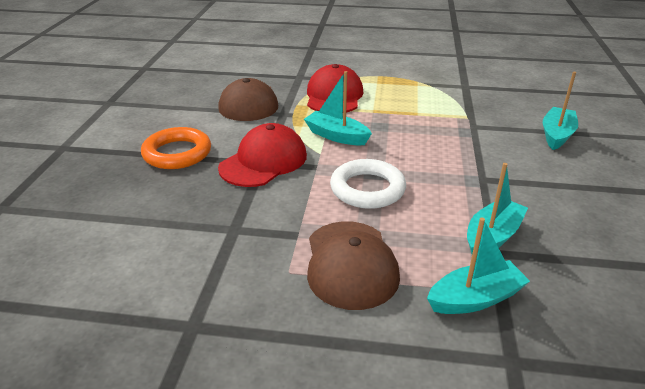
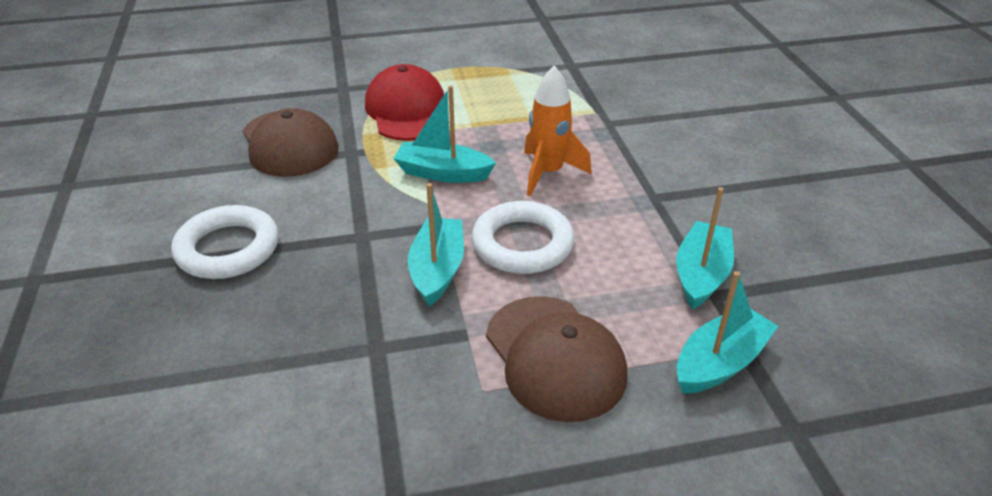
camera: 20 degrees left, 5 degrees up
orange ring [141,127,211,169] -> white ring [171,205,279,279]
red cap [218,123,307,187] -> none
turquoise boat [543,72,578,150] -> turquoise boat moved to [408,183,464,306]
none -> orange rocket [524,65,591,196]

